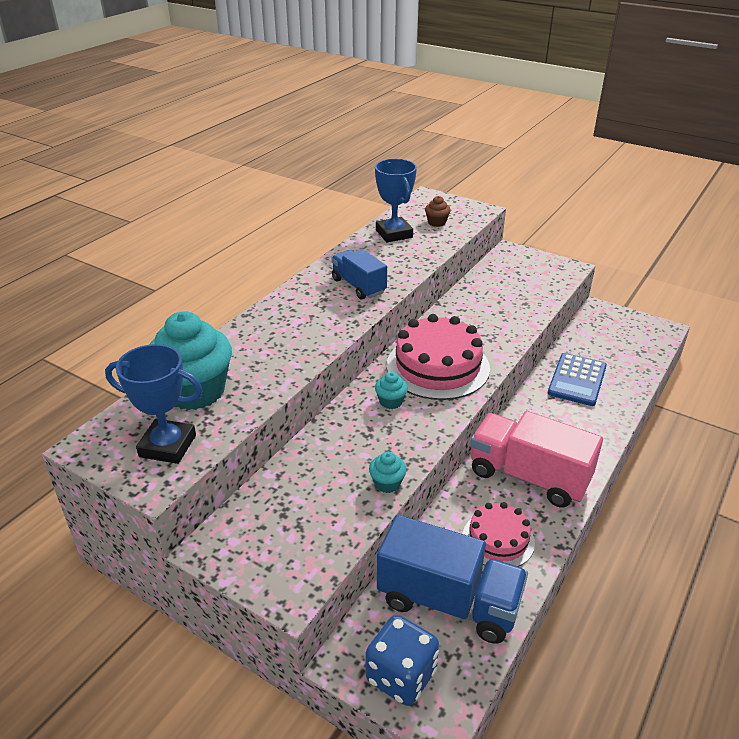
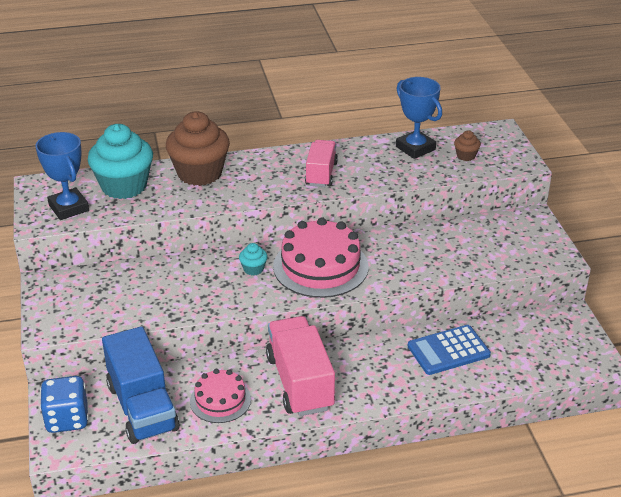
camera: 45 degrees right, 0 degrees up
blue truck [331,249,387,300] -> pink truck [305,140,338,187]
turquoise cupcake [369,452,407,493] -> none
blue trophy [375,159,417,242] -> blue trophy turned 60 degrees counterclockwise [396,77,442,159]
none -> brown cupcake [166,111,230,186]

